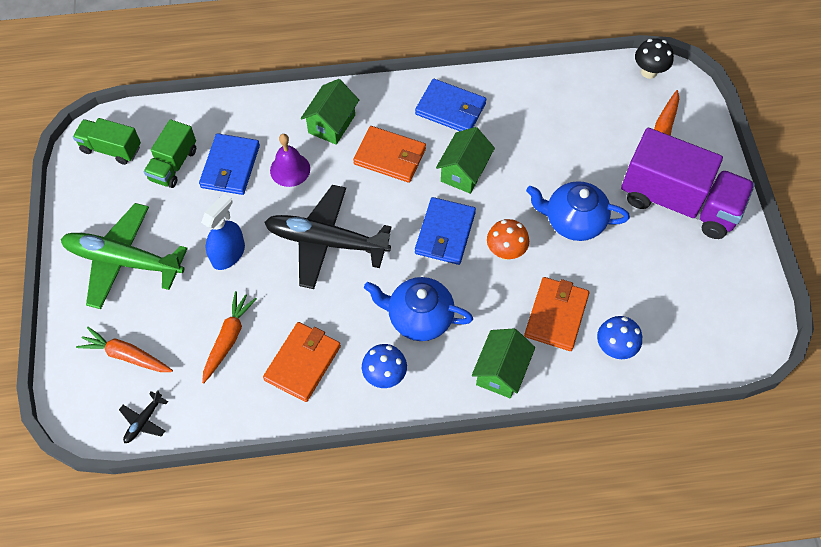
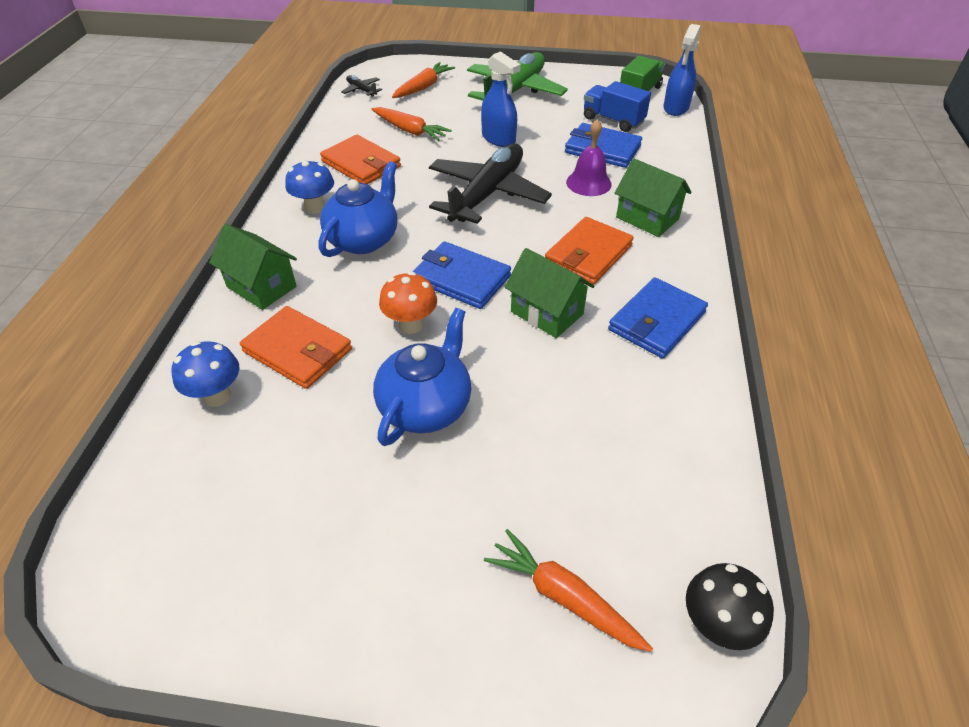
camera: 105 degrees right, 15 degrees down
green truck [144,119,196,188] -> blue truck [584,81,651,132]
purple truck [621,128,755,239] -> none
none -> blue spray bottle [663,24,701,116]

